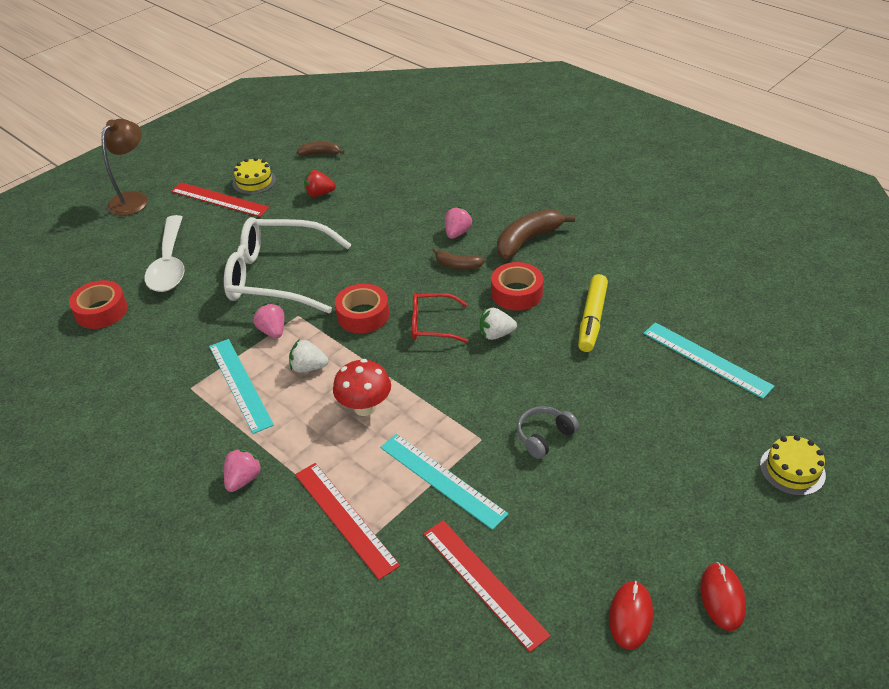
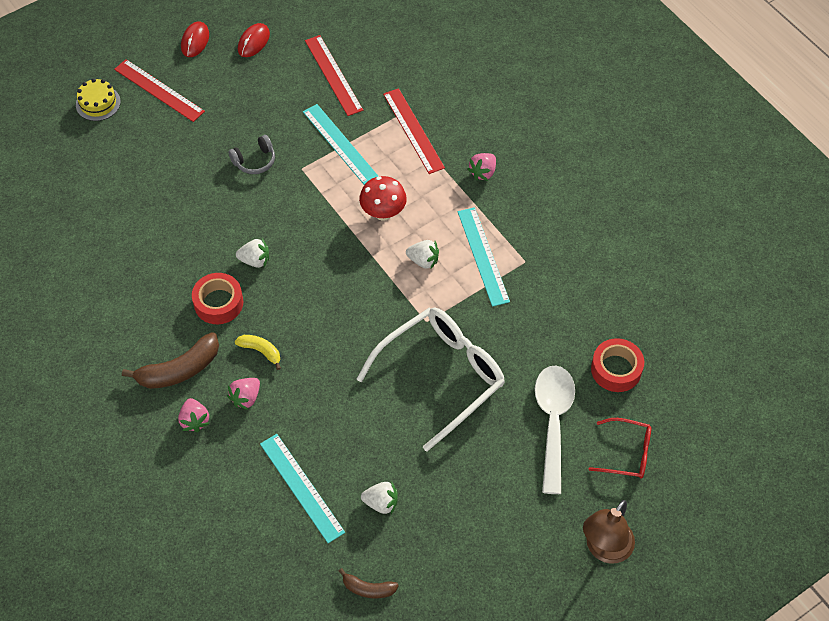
camera: 170 degrees left, 15 degrees up
red ruler [171,182,270,217] -> red ruler moved to [114,59,205,122]
white glasses [224,217,352,313] -> white glasses turned 60 degrees counterclockwise [356,307,505,451]
yellow cake [233,157,276,195] -> none
pink strawberry [253,303,284,338] -> pink strawberry moved to [178,398,210,432]
red strawberry [304,170,336,197] -> white strawberry [361,482,398,514]
red tape [335,284,389,333] -> none
red glasses [412,293,468,343] -> red glasses moved to [589,418,651,478]
brown banana [432,248,485,270] -> yellow banana [235,335,281,370]
yellow marker [578,274,608,352] -> none
turquoise ruler [643,322,774,399] -> turquoise ruler moved to [260,434,345,543]

